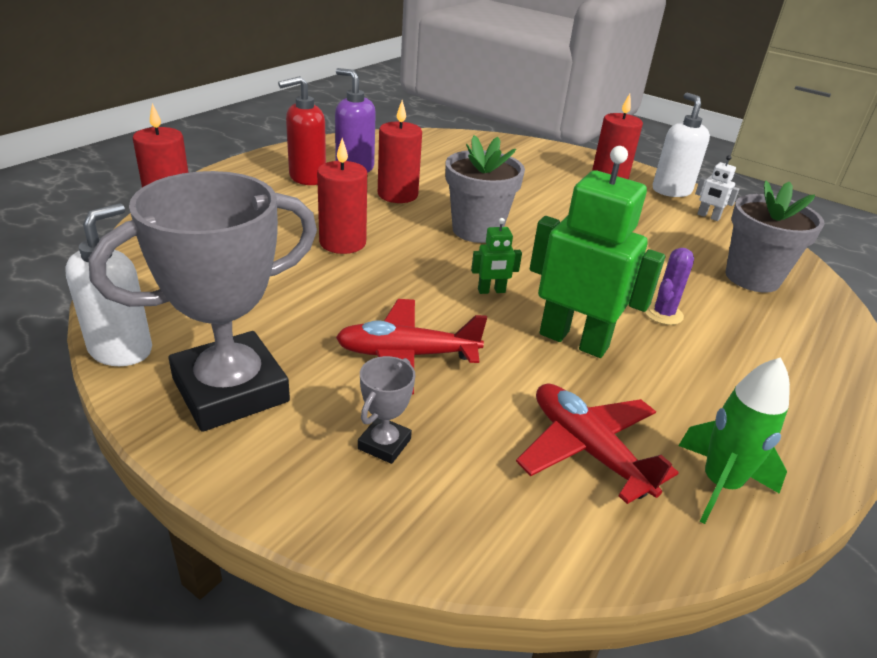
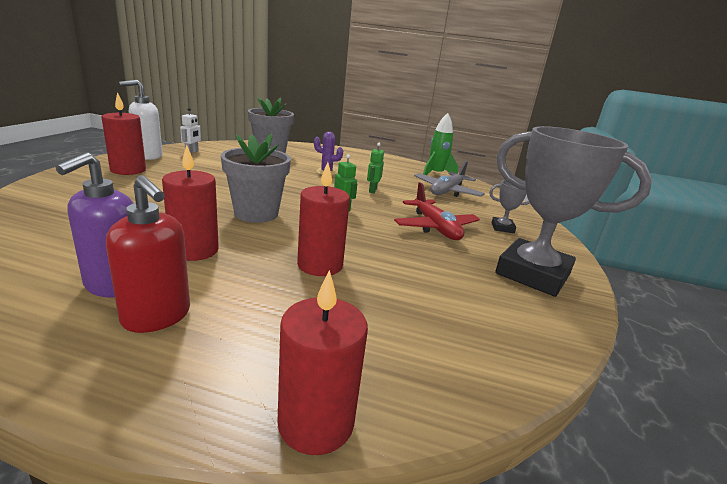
camera: 110 degrees left, 10 degrees down
white soap dispenser [65,203,152,366] -> none
red plane [516,383,679,504] -> grey plane [414,161,485,197]
green robot [530,146,665,358] -> green robot [367,143,384,193], size x0.44

